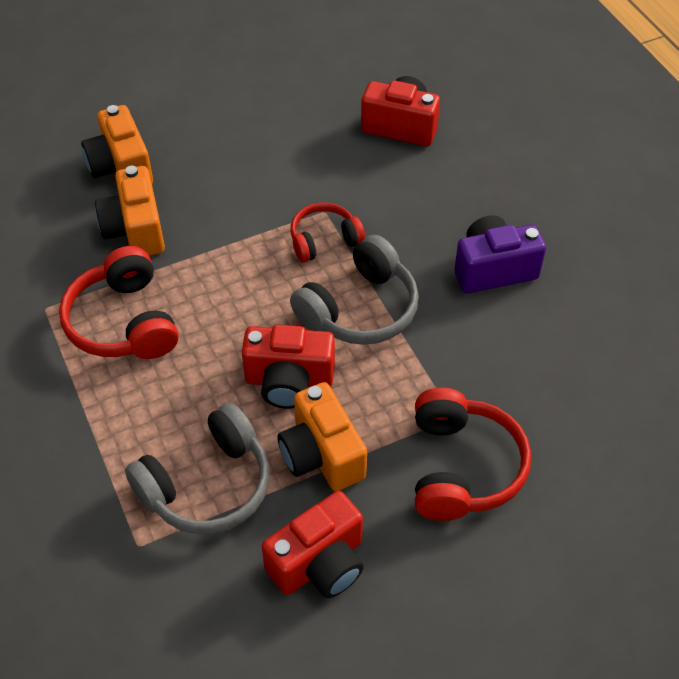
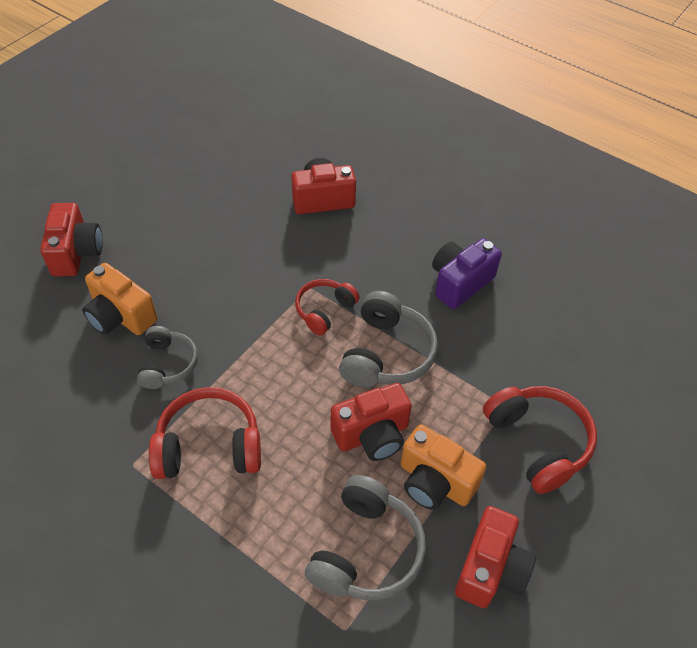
camera: 30 degrees left, 0 degrees up
red headphones [59,246,179,359] -> red headphones turned 135 degrees clockwise [149,387,261,479]
orange camera [95,166,165,256] -> grey headphones [137,326,198,389]
none -> red camera [40,203,103,277]

